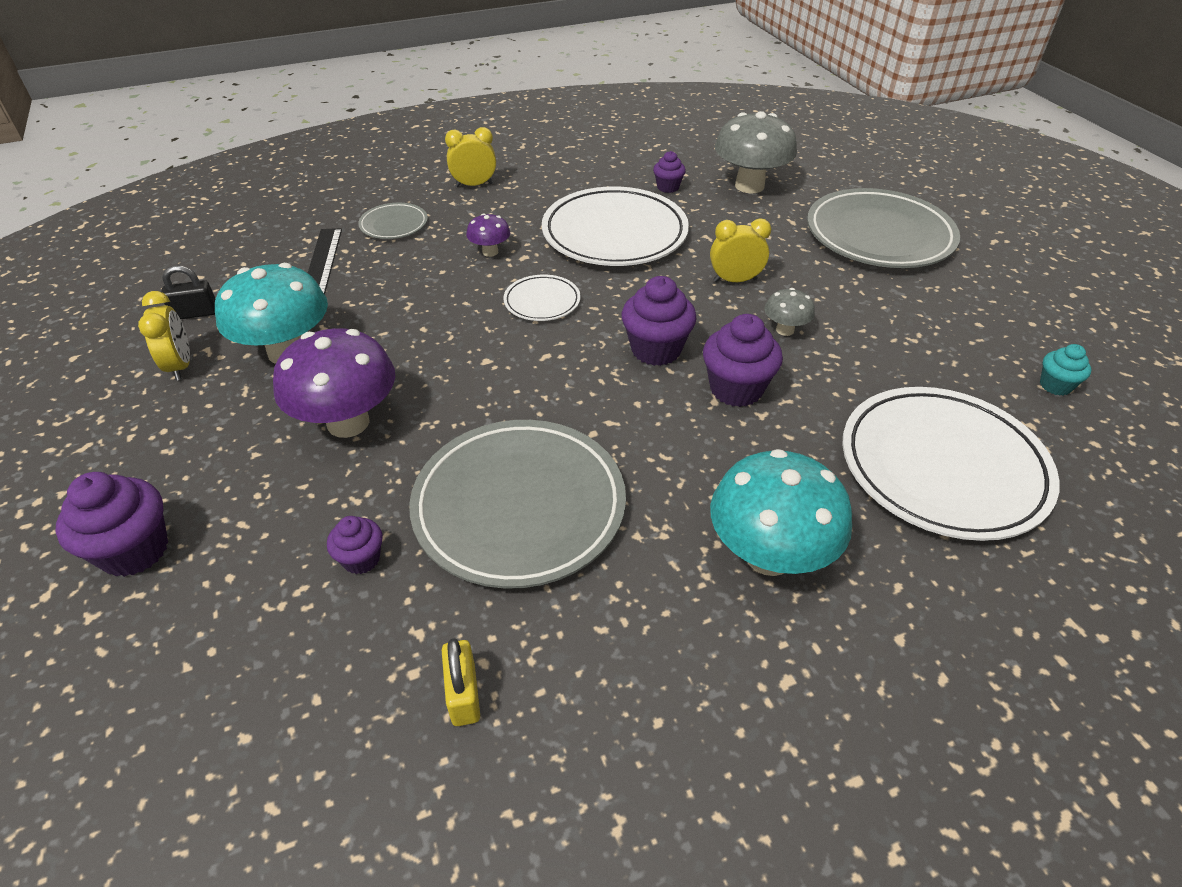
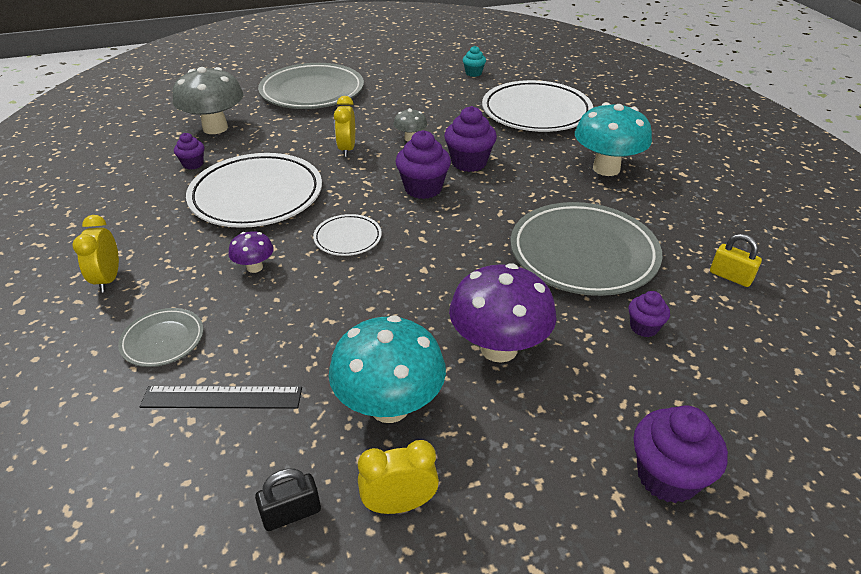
camera: 85 degrees left, 5 degrees down
black padlock [161,265,215,319] -> black padlock turned 75 degrees clockwise [255,468,321,531]
yellow padlock [442,638,480,726] -> yellow padlock turned 45 degrees clockwise [710,234,762,287]

